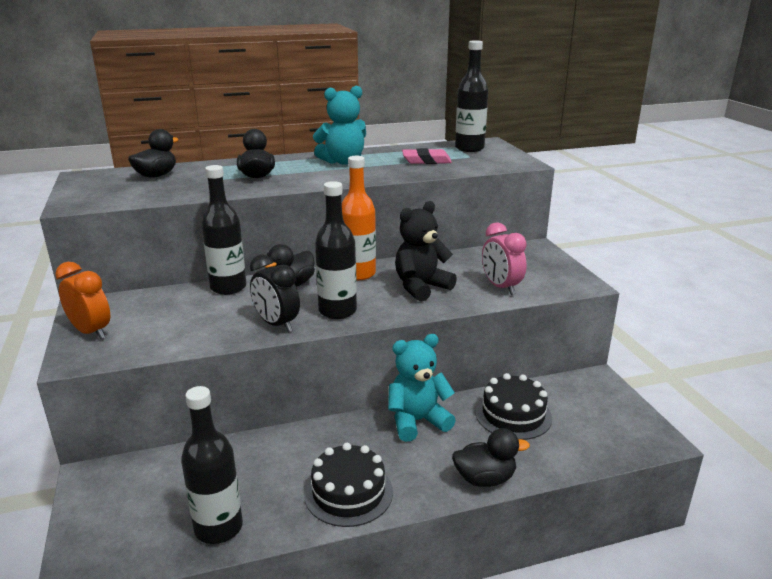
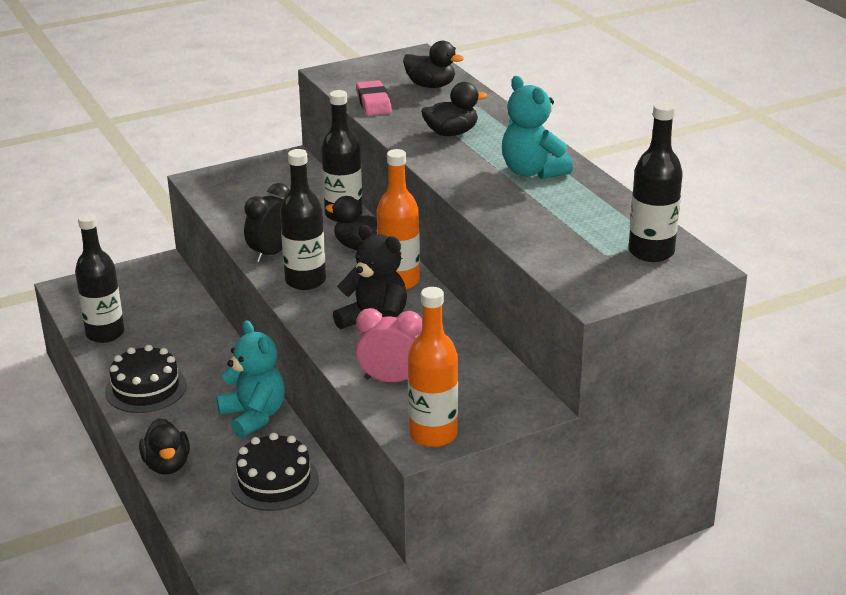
camera: 80 degrees right, 5 degrees up
orange clock [55,262,110,339] -> none
pink eraser [402,148,452,164] -> pink eraser moved to [356,80,392,116]
pink clock [482,222,527,295] -> pink clock turned 45 degrees clockwise [356,308,423,382]
none -> orange bottle [408,287,458,447]

